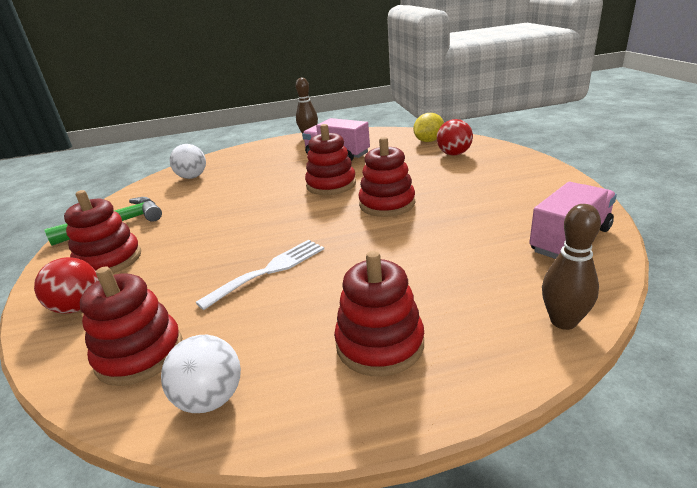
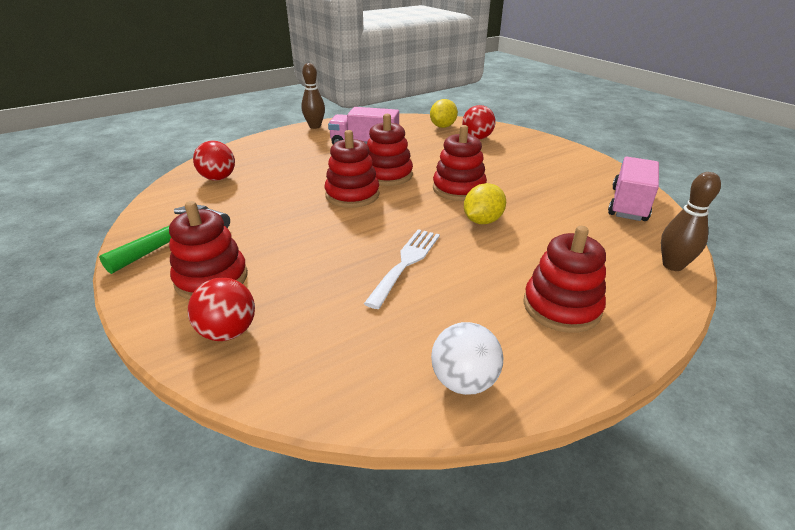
camera: 25 degrees left, 5 degrees up
red stacking toy [80,266,182,386] -> red stacking toy moved to [324,130,380,208]
white ball [170,144,206,179] -> red ball [193,141,235,181]
none -> yellow lemon [464,183,506,224]

